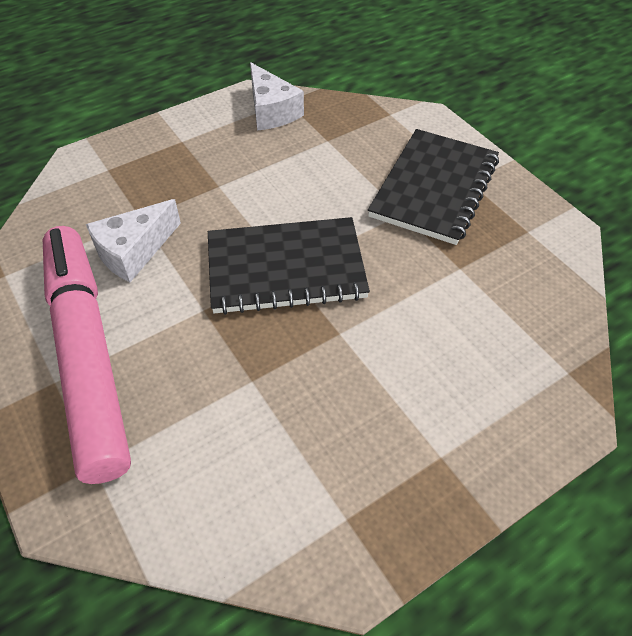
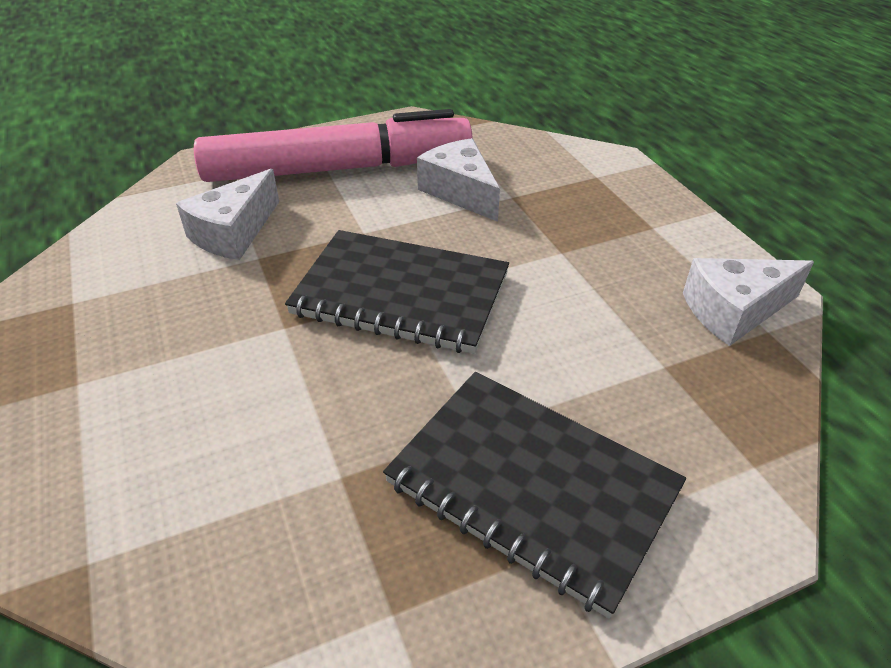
camera: 100 degrees right, 10 degrees down
black notebook [208,217,370,315] -> black notebook turned 75 degrees counterclockwise [285,230,509,354]
none -> white cheese [176,169,279,260]

